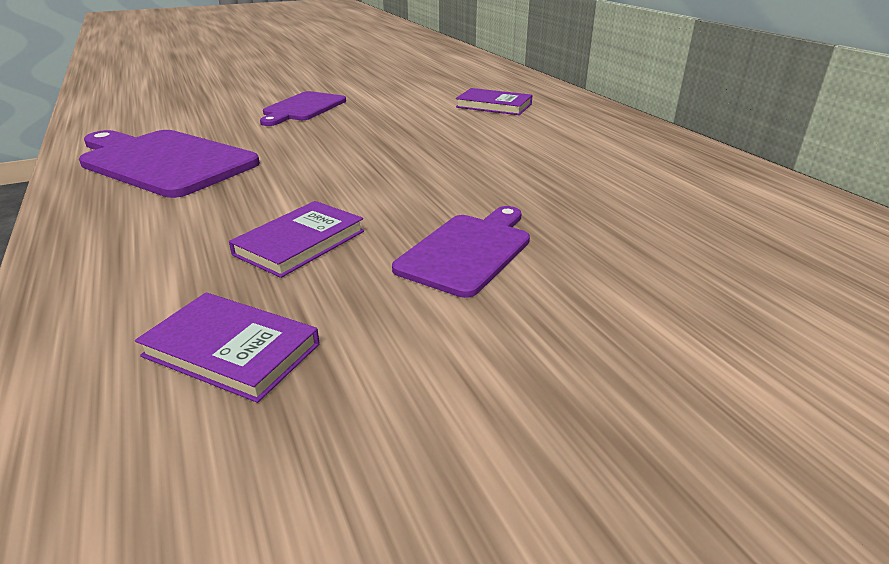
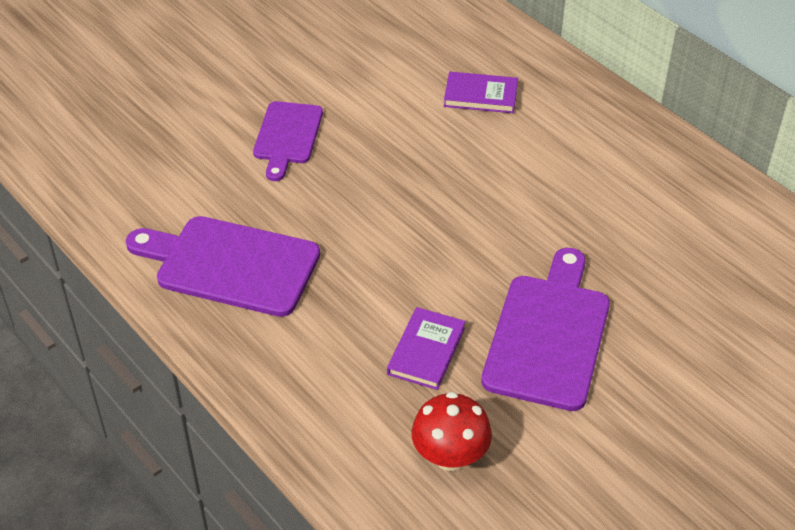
camera: 15 degrees left, 15 degrees up
purple book [135,292,320,403] -> red mushroom [412,392,492,471]
purple cutting board [392,206,530,298] -> purple cutting board [481,248,610,411], size x1.58

